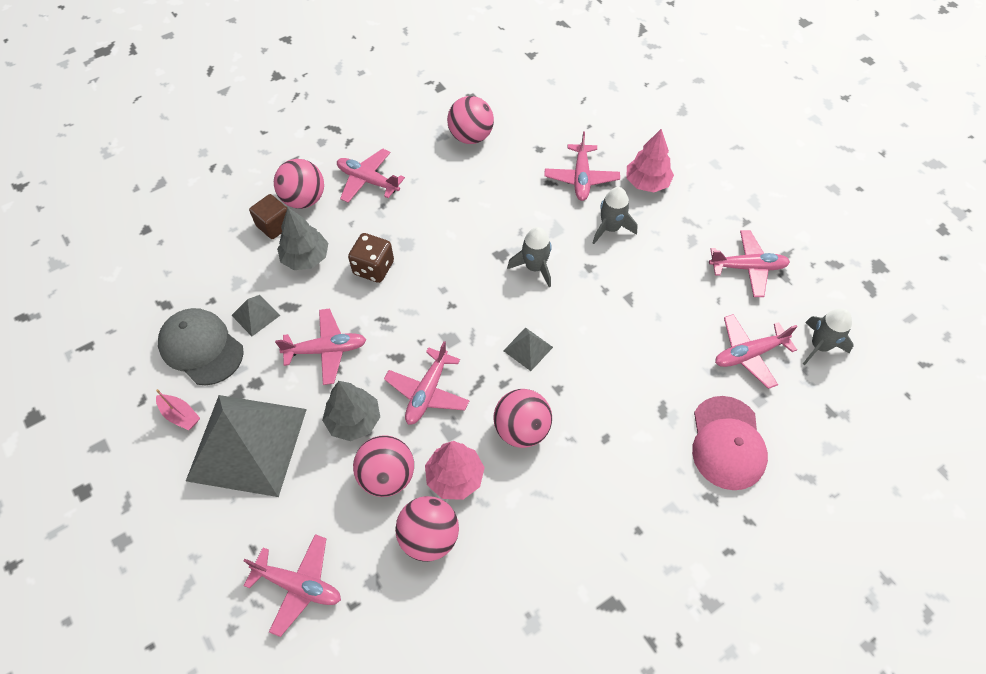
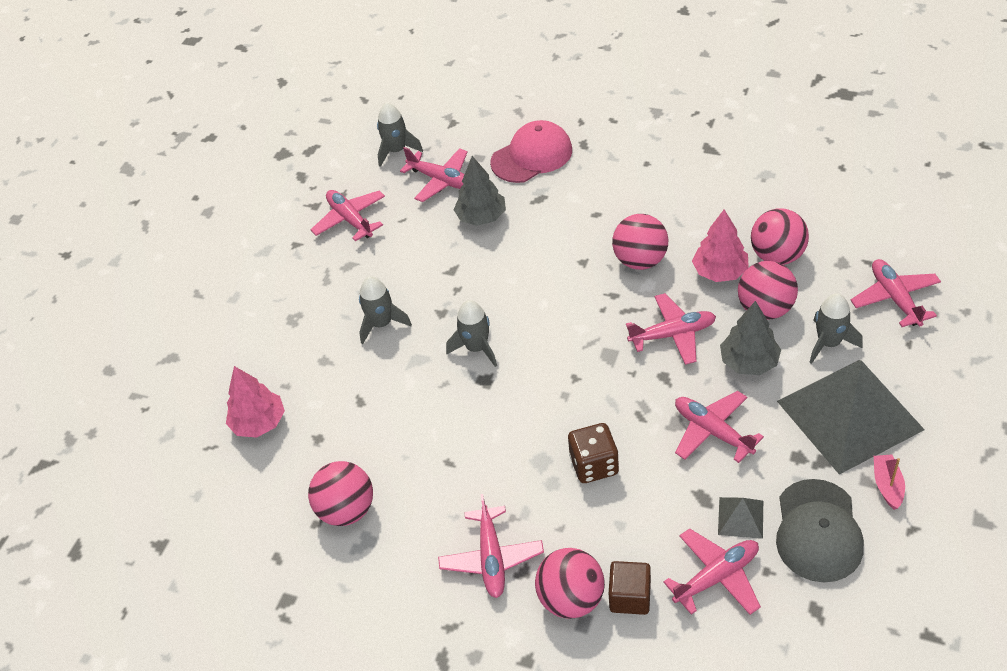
camera: 120 degrees left, 10 degrees down
grey tree [277,208,328,270] -> grey tree moved to [454,156,506,226]
grey pyramid [503,327,553,371] -> none
pink plane [544,132,620,201] -> pink plane moved to [663,528,761,615]
pink tree [627,129,674,192] -> pink tree moved to [226,366,285,438]
none -> grey rocket [809,293,862,364]

